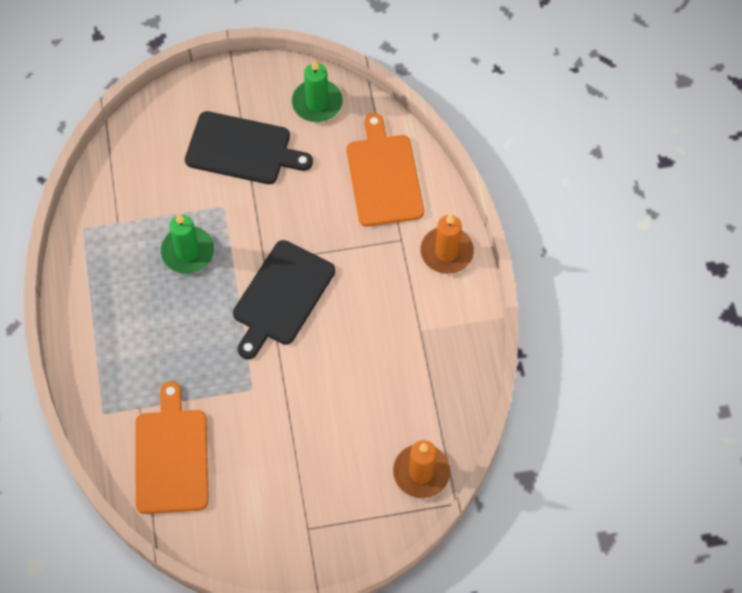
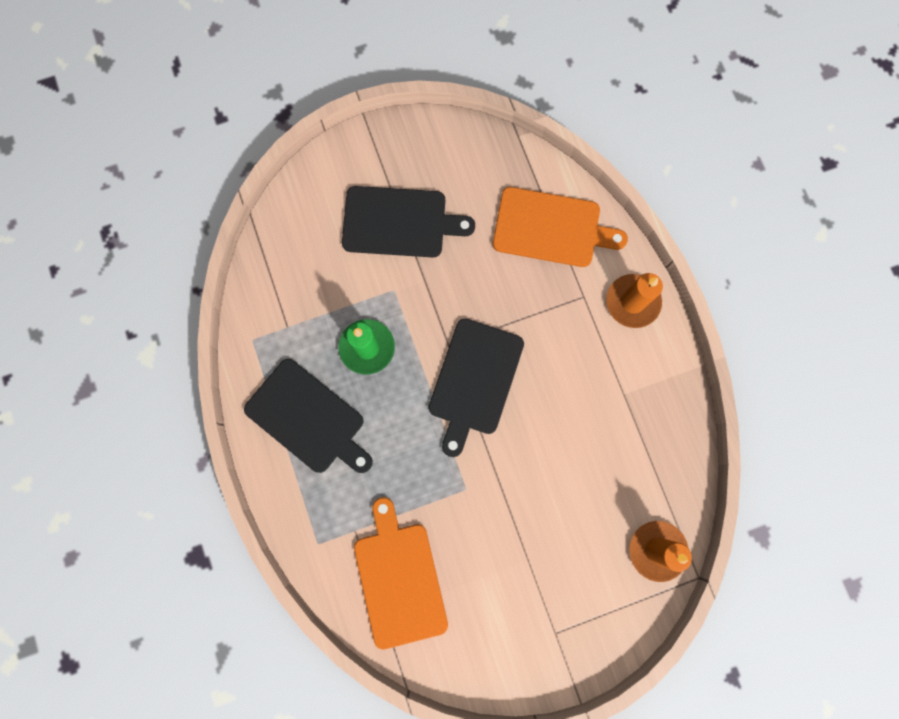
camera: 10 degrees left, 15 degrees up
green candle [292,59,343,122] -> none
orange cutting board [346,113,424,227] -> orange cutting board turned 120 degrees clockwise [493,187,628,267]
none -> black cutting board [244,359,373,473]

